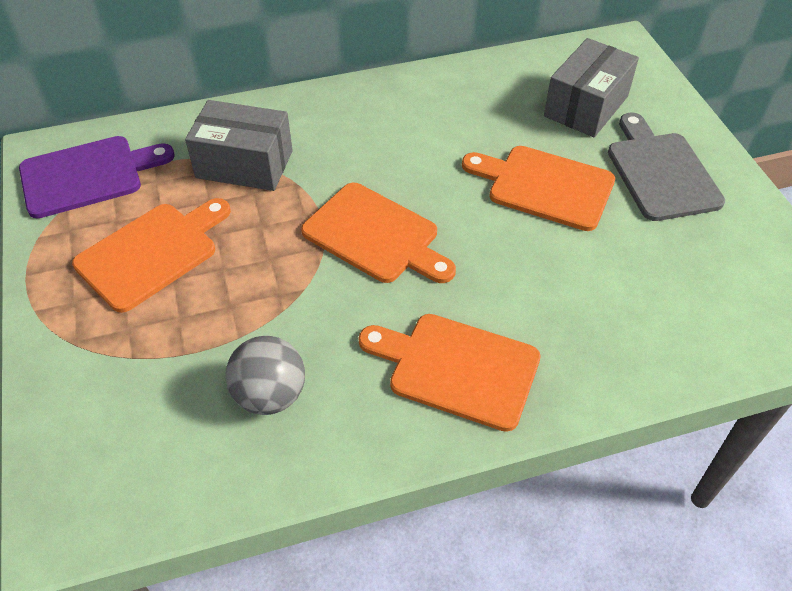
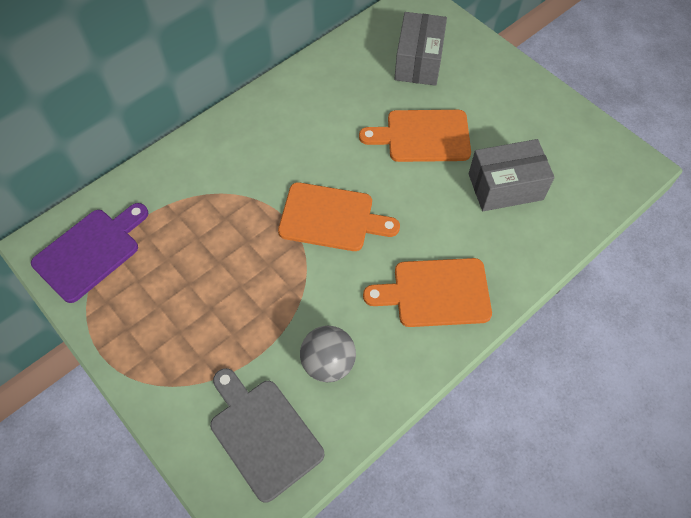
camera: 25 degrees left, 10 degrees up
orange cutting board [72,198,231,313] -> none
grey box [185,100,293,191] -> grey box moved to [468,139,555,211]
grey cutting board [608,113,725,221] -> grey cutting board moved to [210,368,324,503]

